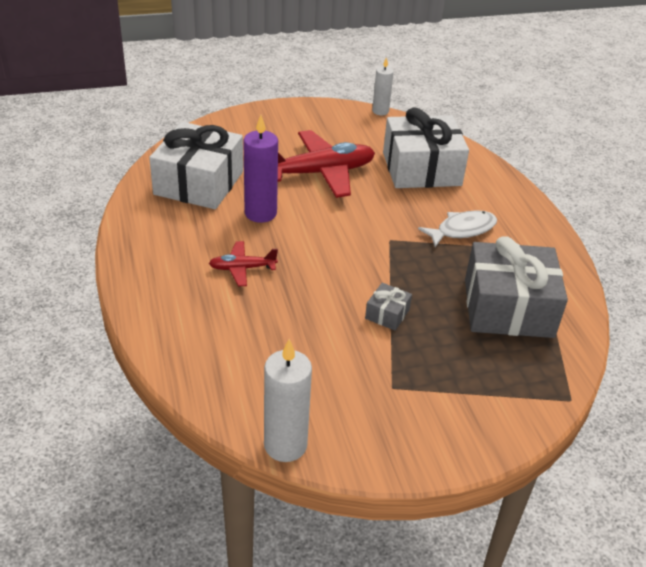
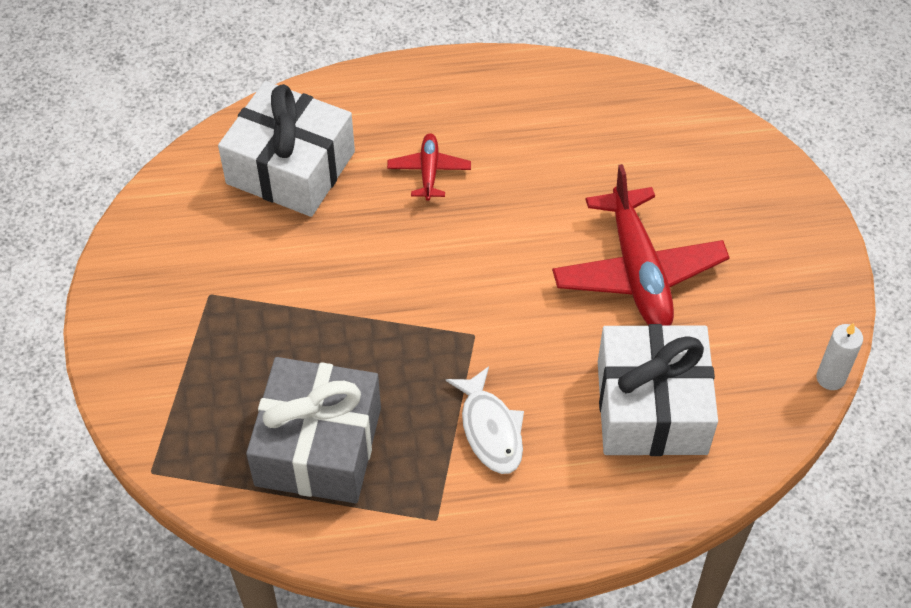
camera: 100 degrees right, 15 degrees up
white gift [149,122,243,209] -> white gift moved to [218,81,355,217]
purple candle [243,115,278,223] -> none
white candle [264,339,312,462] -> none
grey gift [365,283,412,330] -> none

